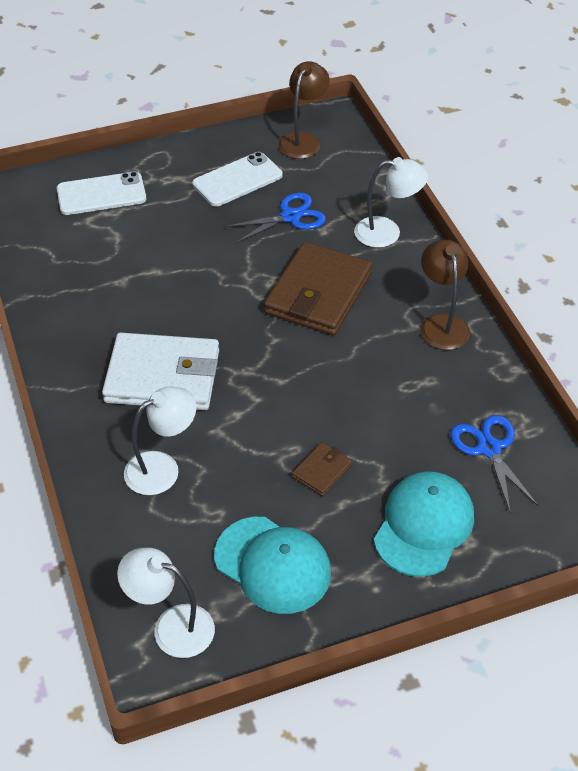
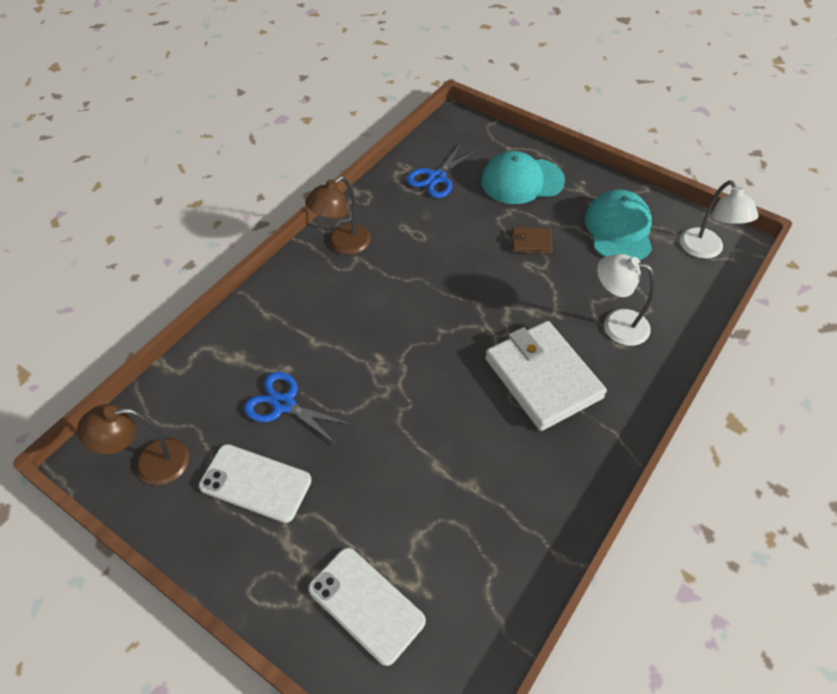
camera: 125 degrees left, 5 degrees up
brown wallet [264,242,372,336] -> none
white lamp [354,157,428,248] -> none

